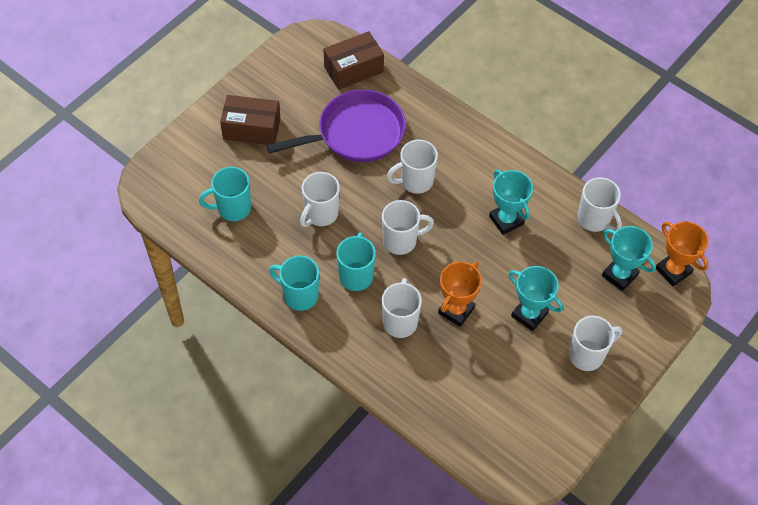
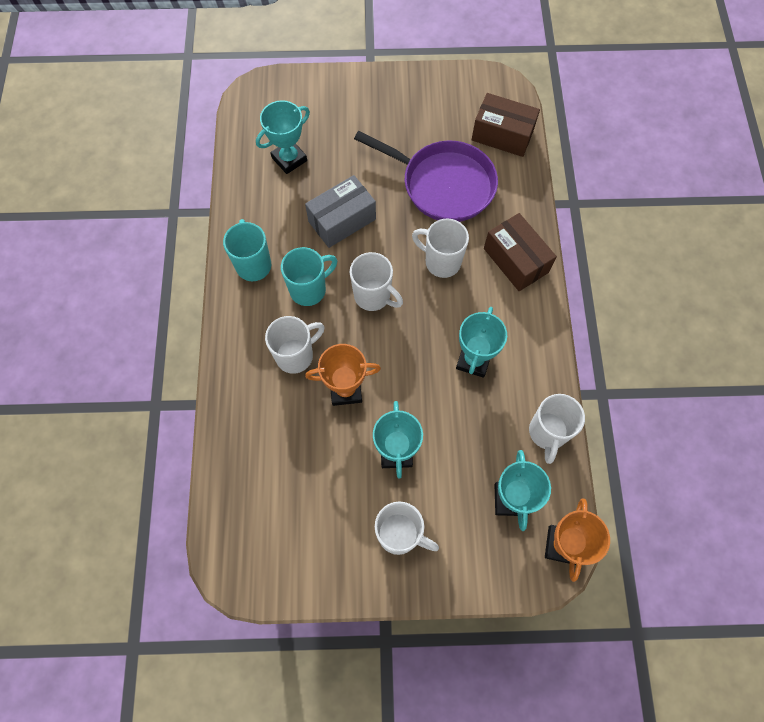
camera: 50 degrees right, 10 degrees up
turquoise mug [199,167,251,221] -> turquoise trophy [256,100,310,174]
brown box [220,95,280,145] -> brown box moved to [484,213,557,291]
white mug [300,172,340,227] -> grey box [305,175,376,248]

